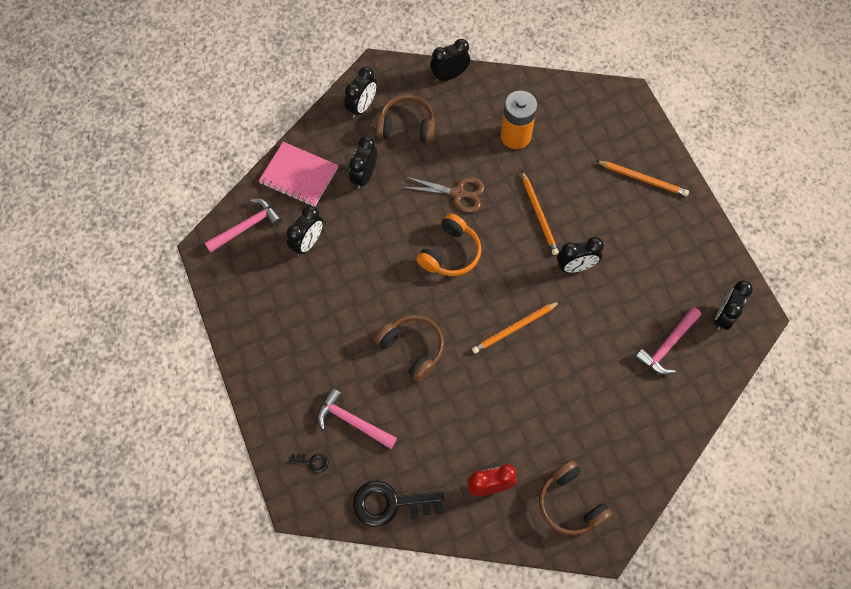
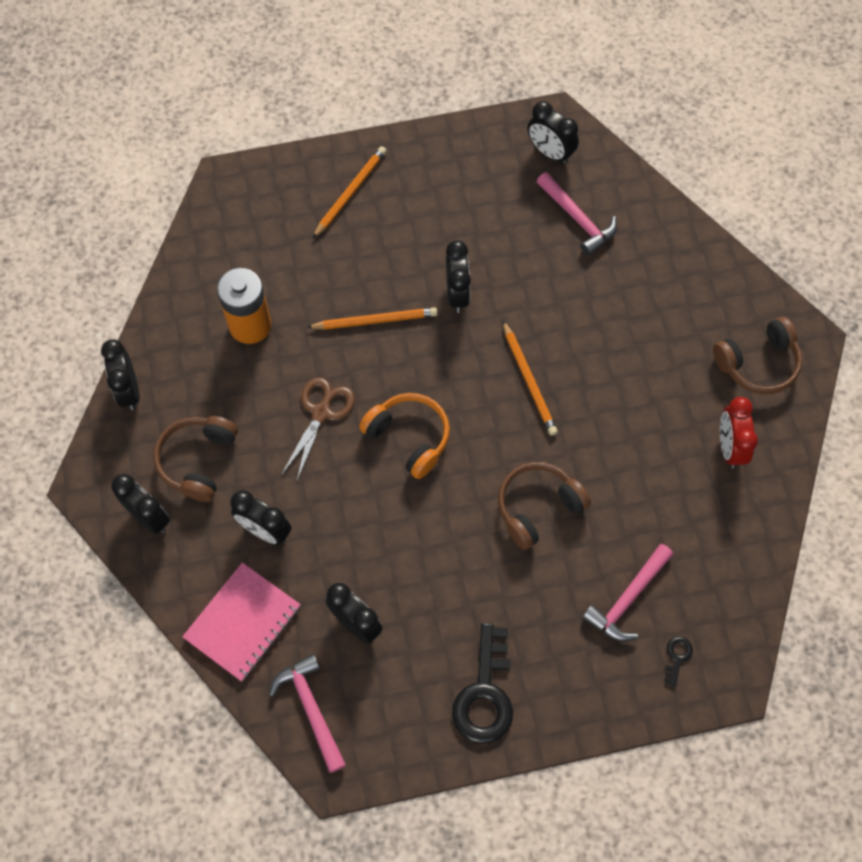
camera: 80 degrees left, 0 degrees up
black key [353,480,444,527] -> black key moved to [452,623,513,744]

